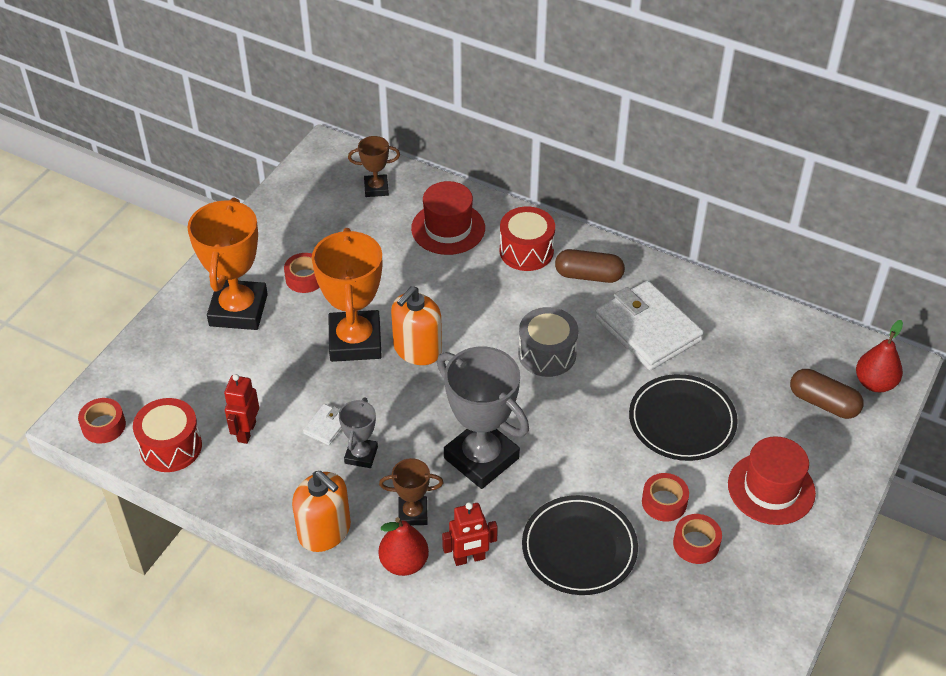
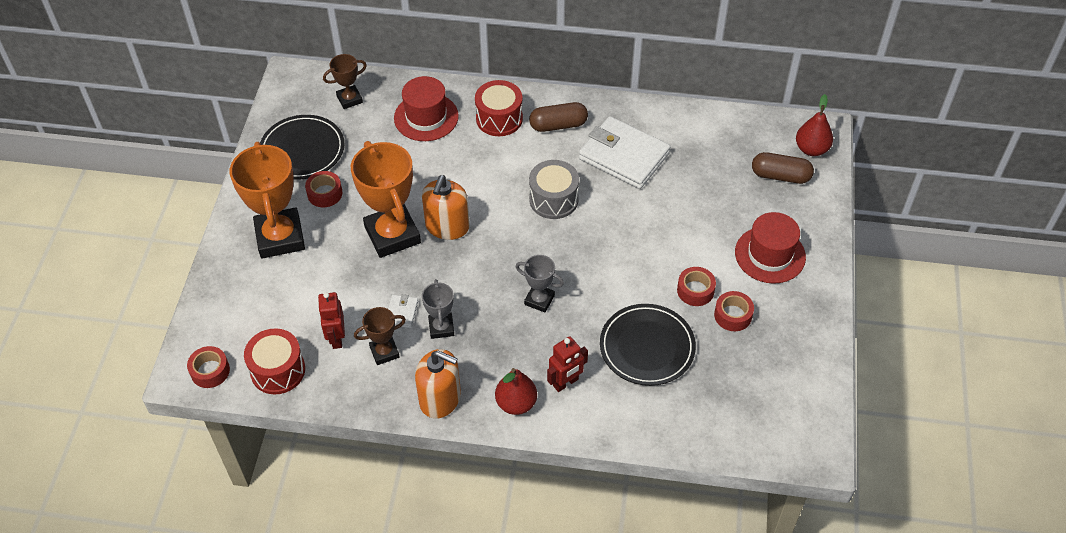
camera: 20 degrees left, 5 degrees up
brown trophy [379,458,444,525] -> brown trophy moved to [354,307,406,365]
grey trophy [437,347,529,489] -> grey trophy [515,255,564,312], size x0.51
black plate [629,374,738,461] -> black plate moved to [260,115,345,180]

